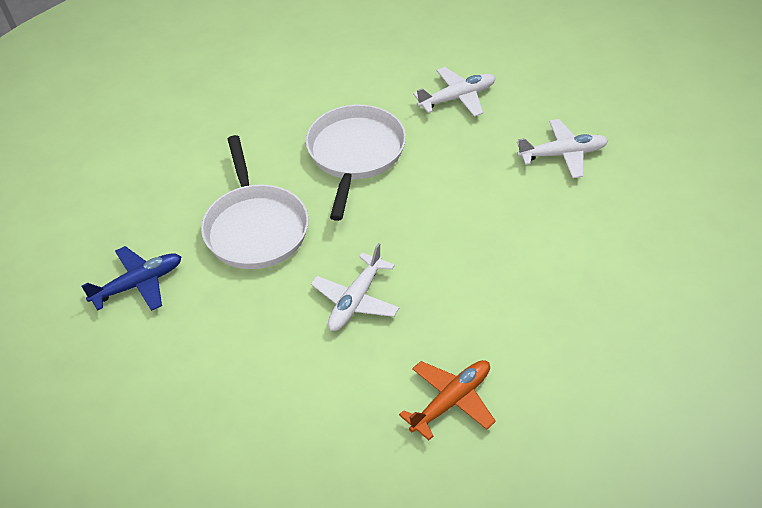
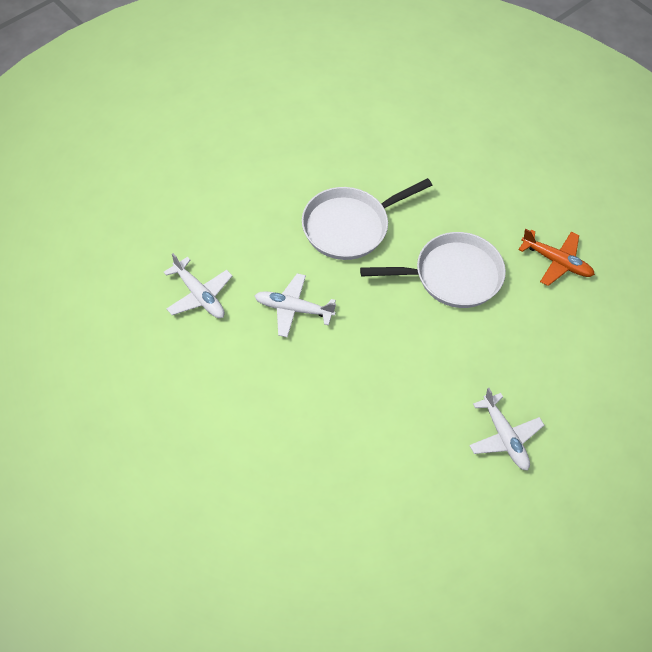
camera: 70 degrees right, 10 degrees up
blue plane [82,246,182,311] -> none
orange plane [399,360,496,440] -> orange plane moved to [519,229,595,286]
white plane [413,67,496,117] -> white plane moved to [164,253,233,318]

